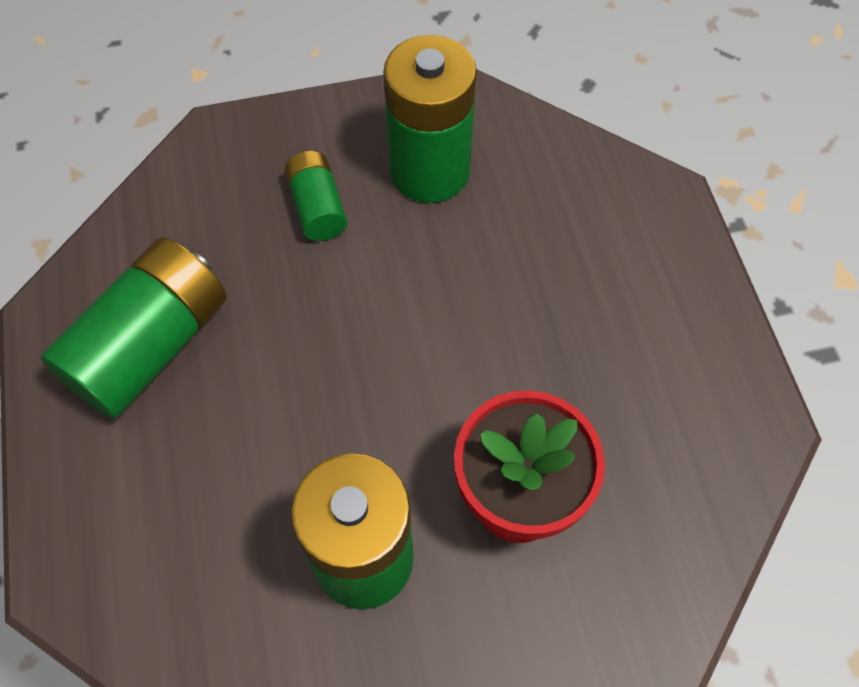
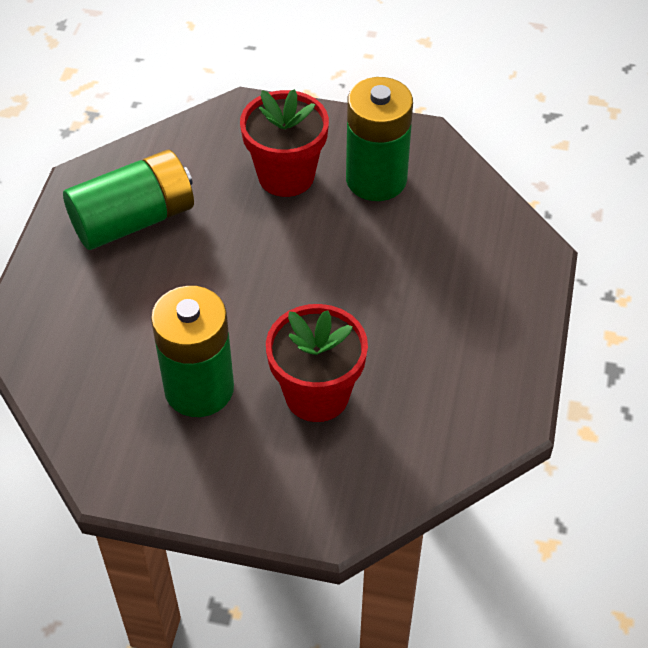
camera: 25 degrees right, 10 degrees down
green battery [285,151,347,241] -> red flower pot [240,89,329,197]

